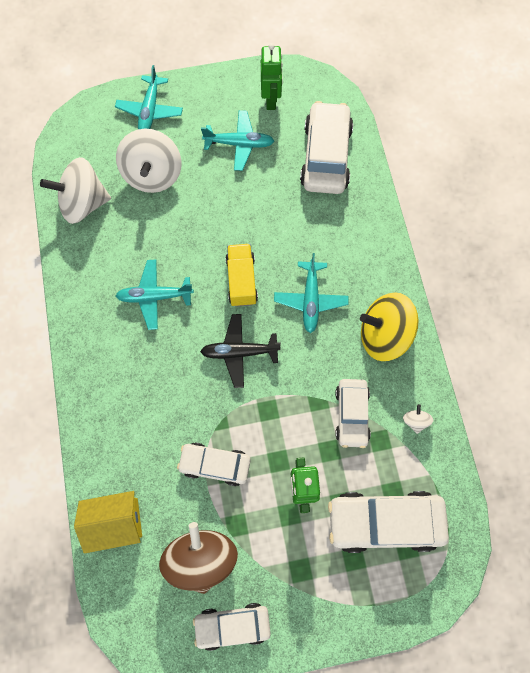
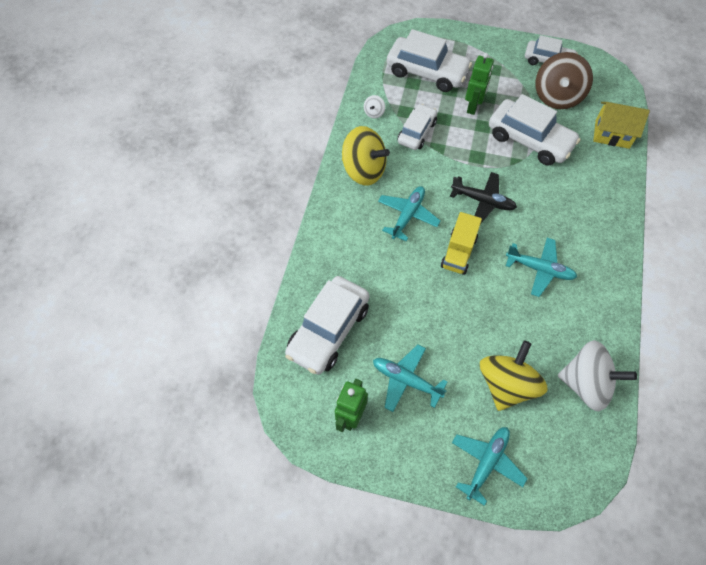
camera: 155 degrees left, 10 degrees down
white spinning top [116,129,182,193] -> yellow spinning top [480,341,548,411]
white car [177,443,251,486] -> white car [489,94,581,165], size x1.61

